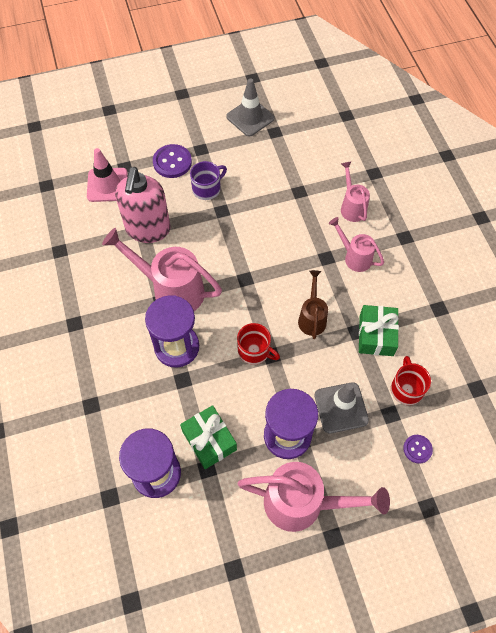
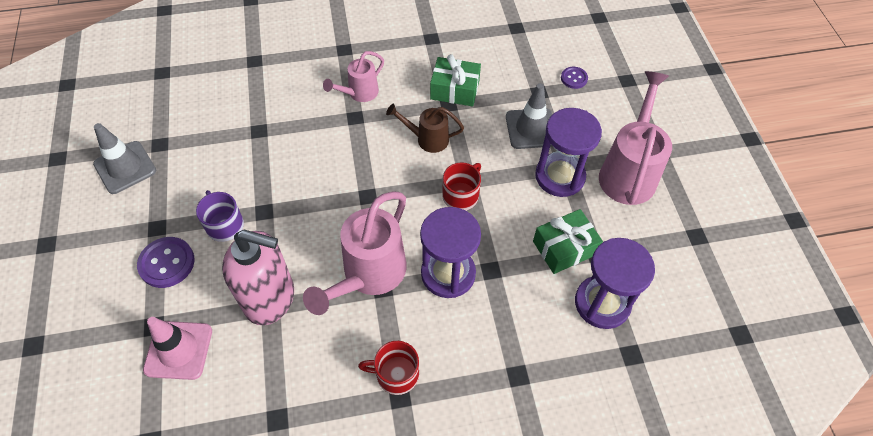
camera: 85 degrees left, 5 degrees down
pink watering can [341,161,370,222] -> none
red mug [391,356,431,405] -> red mug moved to [358,341,419,395]

